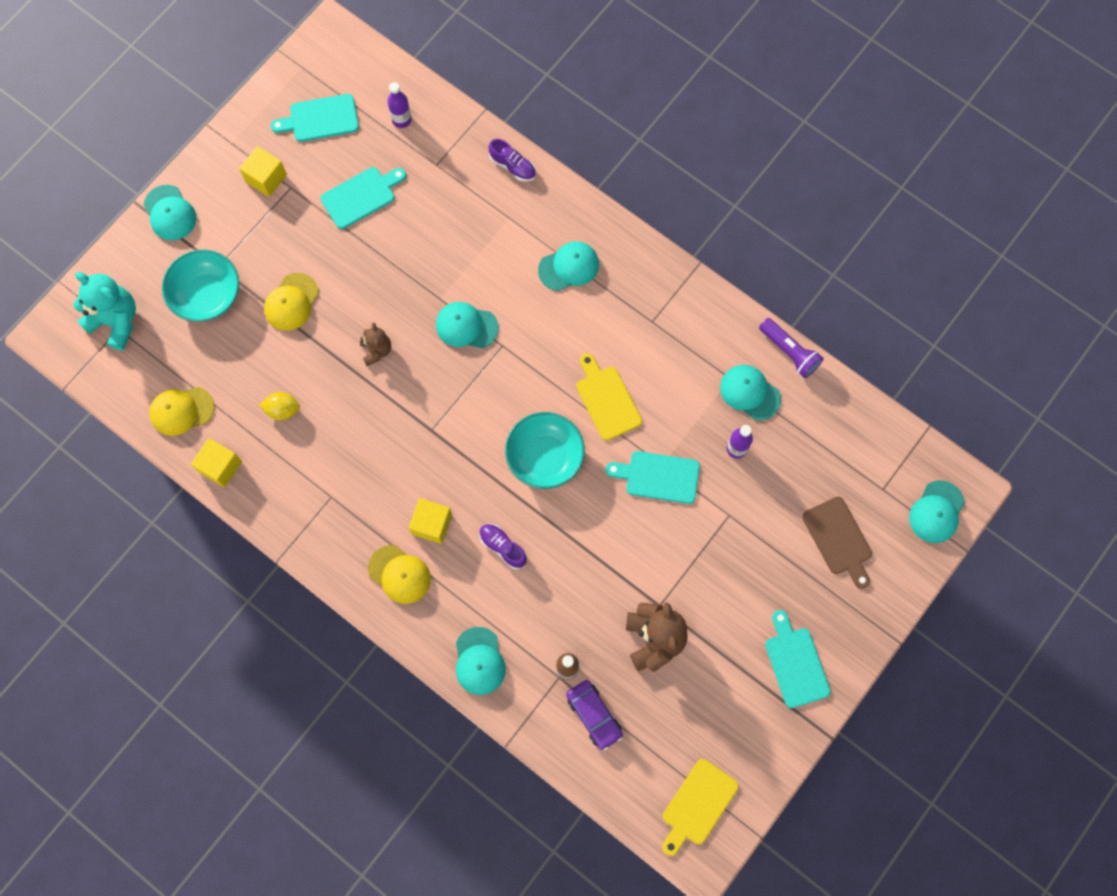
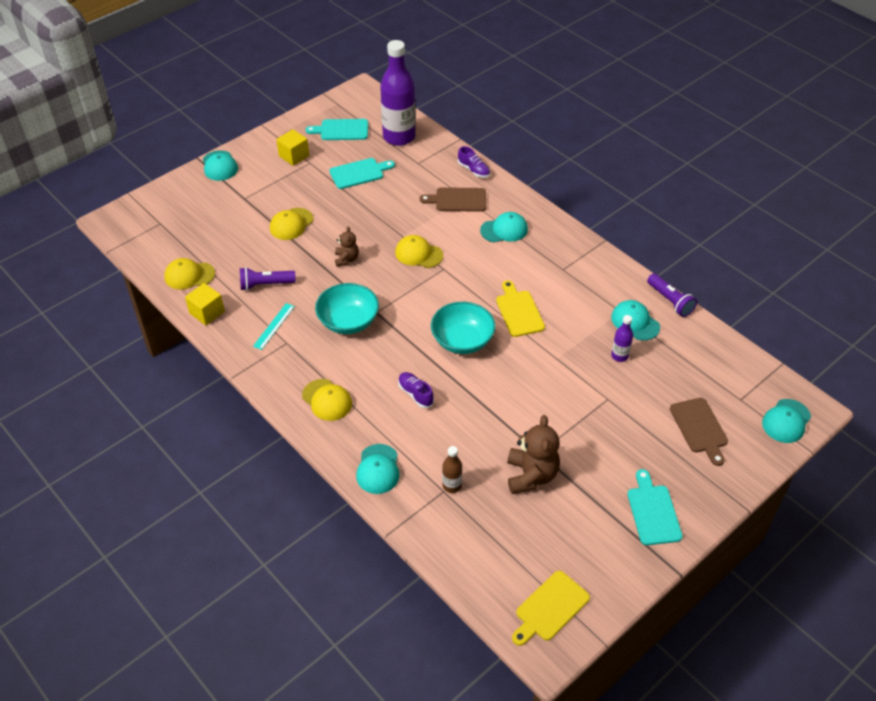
camera: 10 degrees right, 25 degrees down
turquoise teddy bear [73,272,136,350] -> none
turquoise bowl [162,250,239,322] -> turquoise bowl moved to [315,283,379,334]
yellow lemon [259,392,300,420] -> purple flashlight [240,267,296,291]
purple bottle [387,82,412,128] -> purple bottle [380,40,416,146], size x2.27
yellow cube [409,498,452,544] -> none
turquoise cap [436,302,499,348] -> yellow cap [395,235,443,268]
purple car [566,680,623,751] -> none
turquoise cutting board [606,451,700,504] -> none
none -> turquoise ruler [253,303,295,350]
none -> brown cutting board [420,187,486,212]

